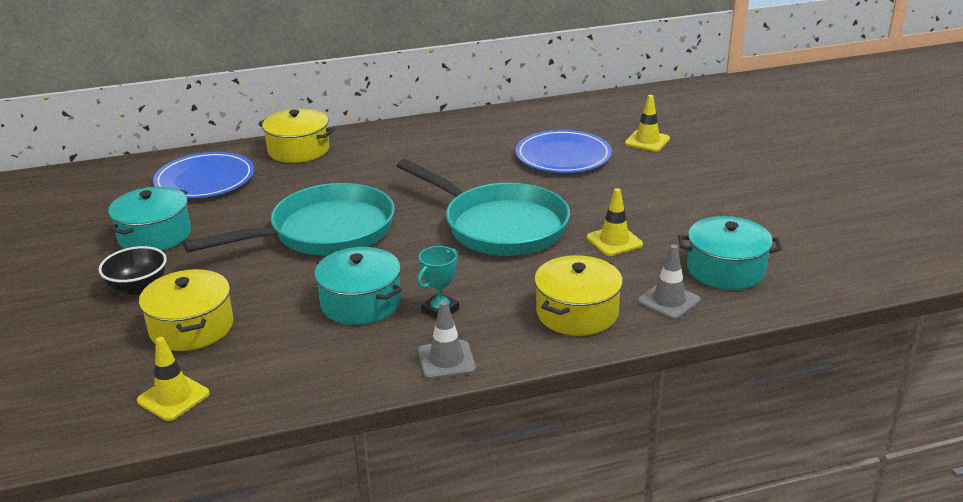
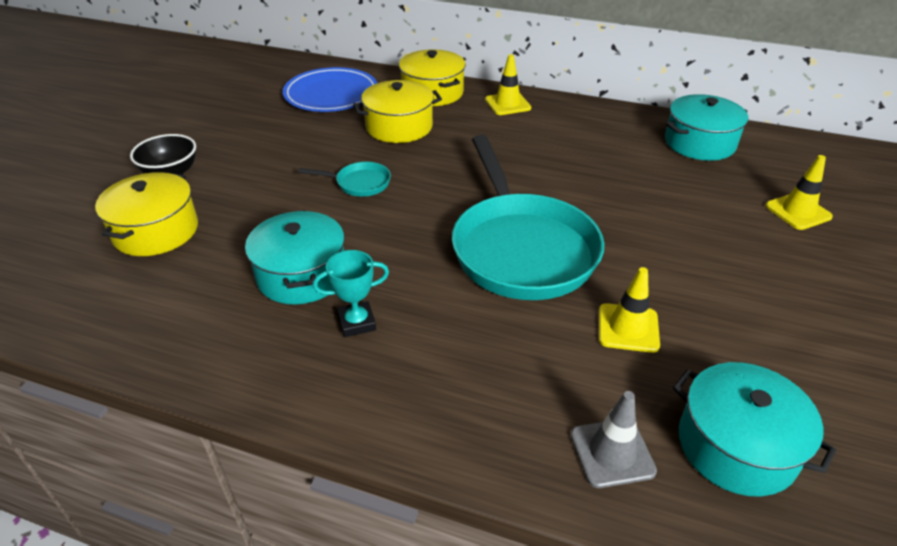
camera: 35 degrees right, 10 degrees up
turquoise pot [108,186,191,251] -> turquoise pot moved to [665,94,748,161]
yellow traffic cone [137,337,210,421] -> yellow traffic cone moved to [485,54,531,115]
turquoise pan [183,183,395,256] -> turquoise pan [298,162,391,197], size x0.42
grey traffic cone [418,301,476,379] -> none
blue plate [516,130,612,173] -> none
yellow pot [534,255,623,336] -> yellow pot moved to [353,80,442,143]

